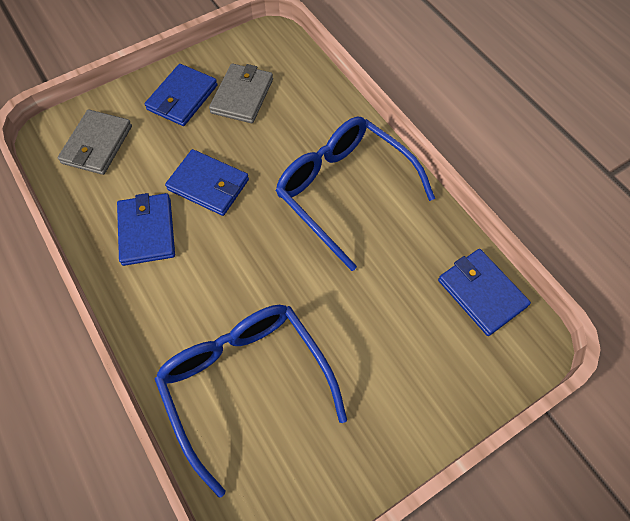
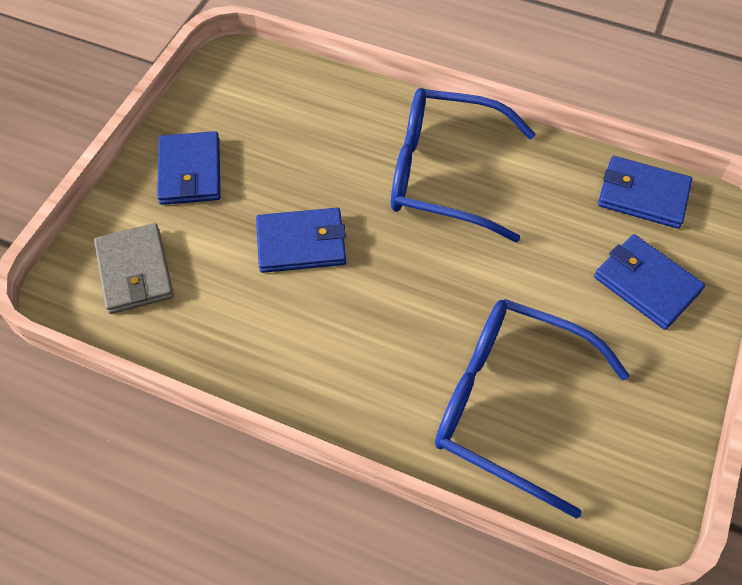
camera: 35 degrees left, 5 degrees down
blue wallet [117,193,175,266] -> blue wallet moved to [594,234,705,330]
grey wallet [209,63,273,123] -> none

